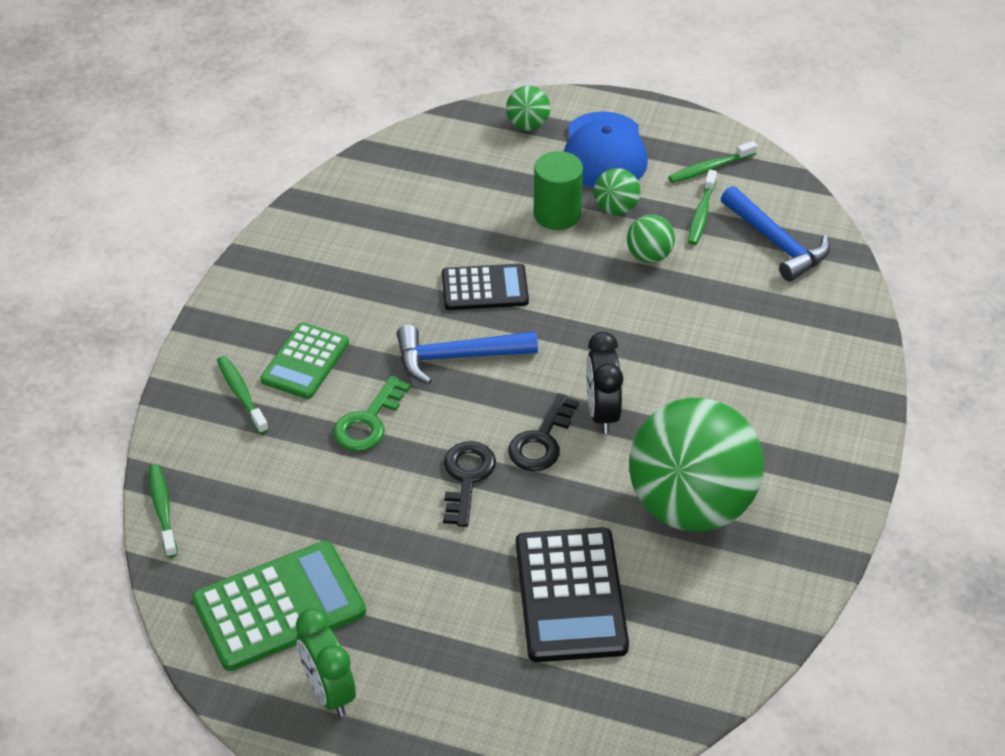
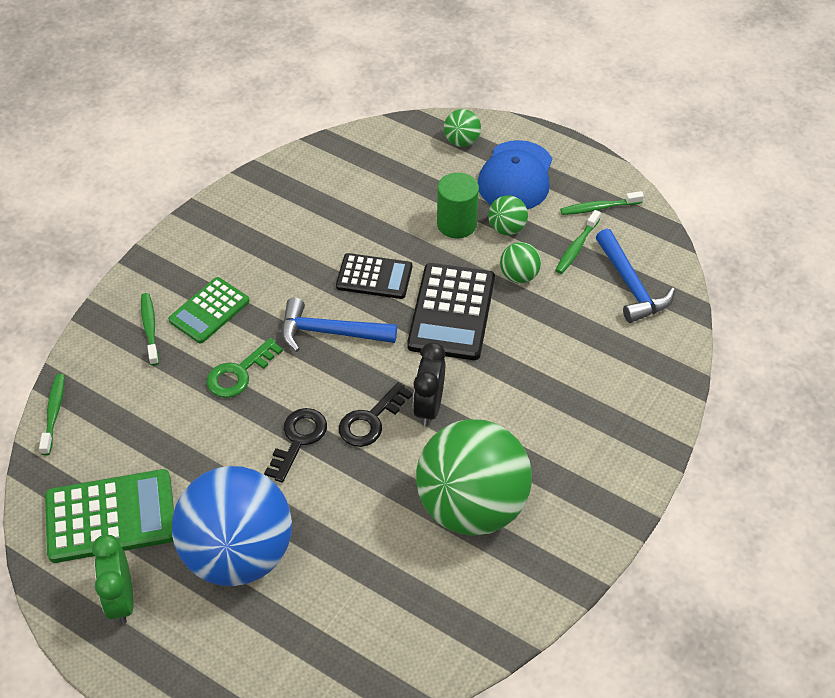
camera: 15 degrees right, 5 degrees up
black calculator [516,527,629,662] -> black calculator moved to [407,263,495,360]
none -> blue ball [172,466,292,586]

